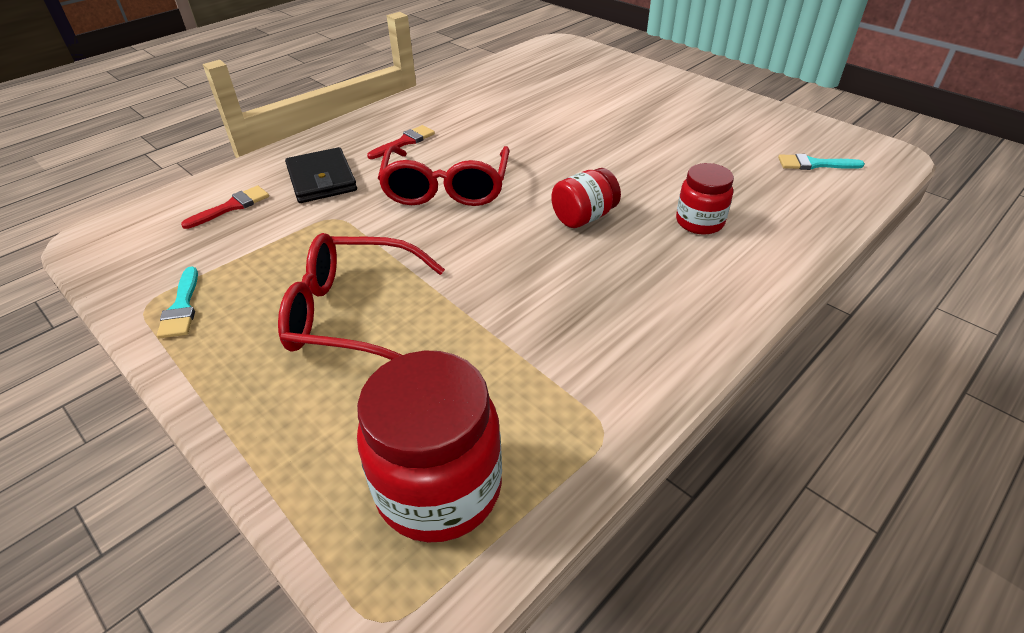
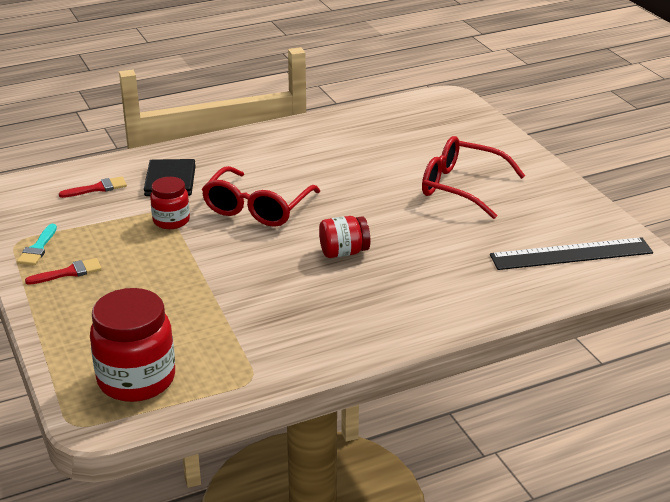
camera: 20 degrees right, 10 degrees down
red glasses [278,233,445,360] -> red glasses moved to [422,136,525,219]
red brush [367,125,435,159] -> red brush moved to [25,258,102,285]
red jar [676,163,734,235] -> red jar moved to [150,177,190,229]
turquoise brush [778,154,865,170] -> black ruler [490,237,653,270]

